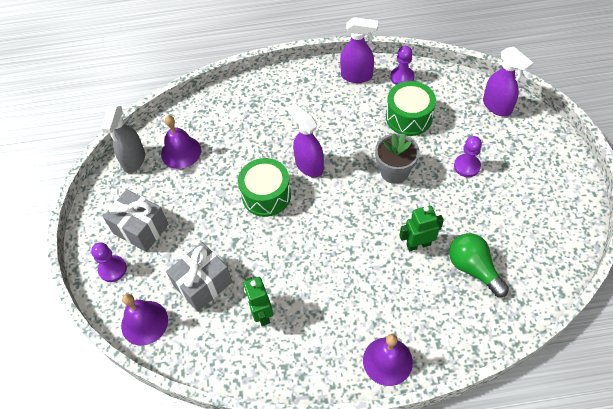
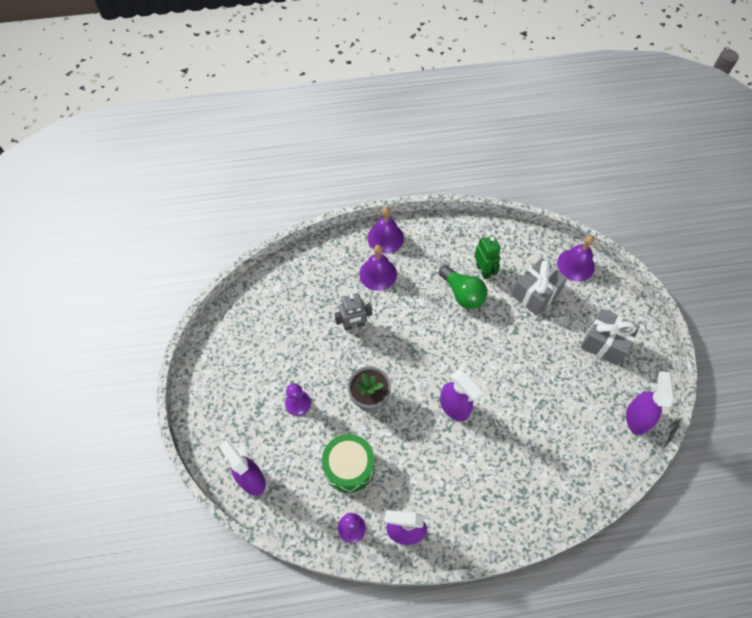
camera: 175 degrees right, 5 degrees up
purple pawn [91,242,127,282] -> none
grey spray bottle [101,105,145,173] -> purple spray bottle [626,371,674,435]
purple bell [161,115,201,169] -> purple bell moved to [359,245,397,291]
green drum [238,158,291,217] -> none
green robot [399,205,444,251] -> grey robot [334,293,372,331]
green light bulb [449,233,509,297] -> green light bulb moved to [439,265,487,309]

